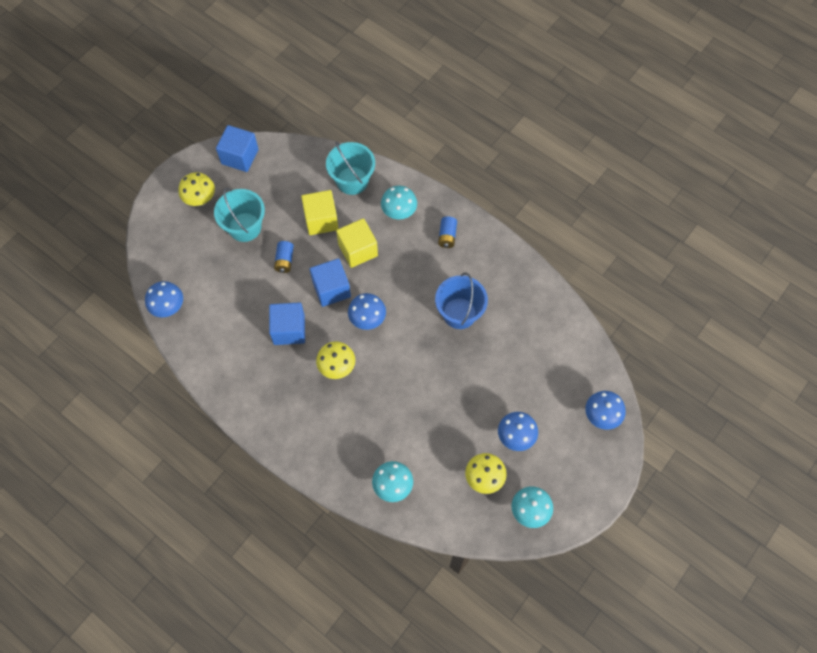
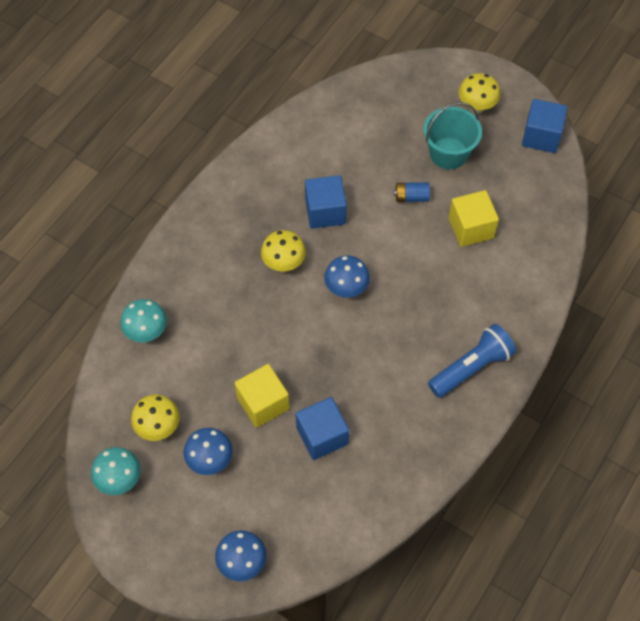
camera: 85 degrees right, 5 degrees down
blue mushroom [145,281,183,317] -> none
blue cube [310,258,351,307] -> blue cube moved to [296,397,349,460]
turquoise bucket [326,141,375,195] -> none
yellow cube [336,218,378,268] -> yellow cube moved to [235,364,289,428]
turquoise mushroom [381,186,417,219] -> none
blue bucket [435,273,488,329] -> none
blue battery [438,216,457,248] -> blue flashlight [428,324,516,398]

